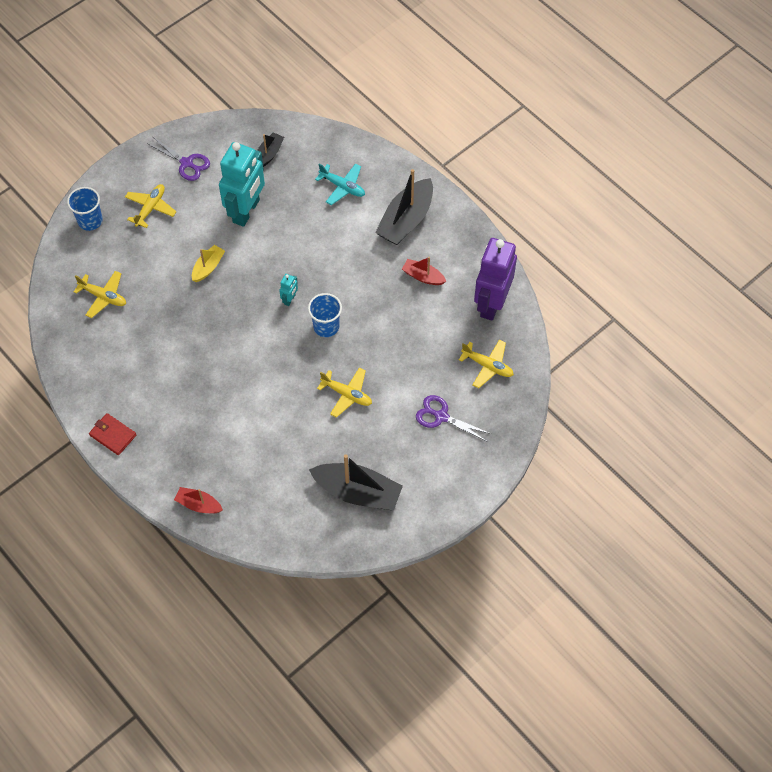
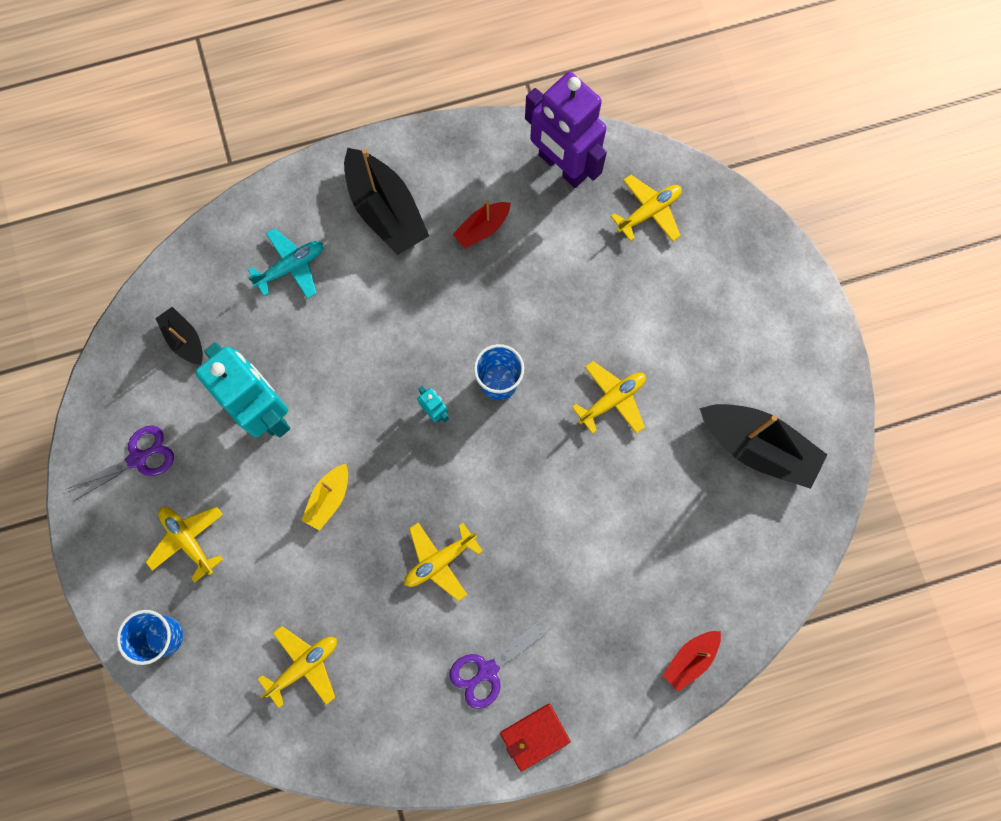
camera: 65 degrees left, 15 degrees up
yellow boat [192,245,225,282] -> yellow boat turned 120 degrees counterclockwise [301,464,348,531]
black boat [309,454,403,510] -> black boat turned 75 degrees clockwise [699,404,828,489]
purple scissors [416,395,491,441] -> purple scissors moved to [449,616,552,709]
none -> yellow plane [404,523,483,601]

